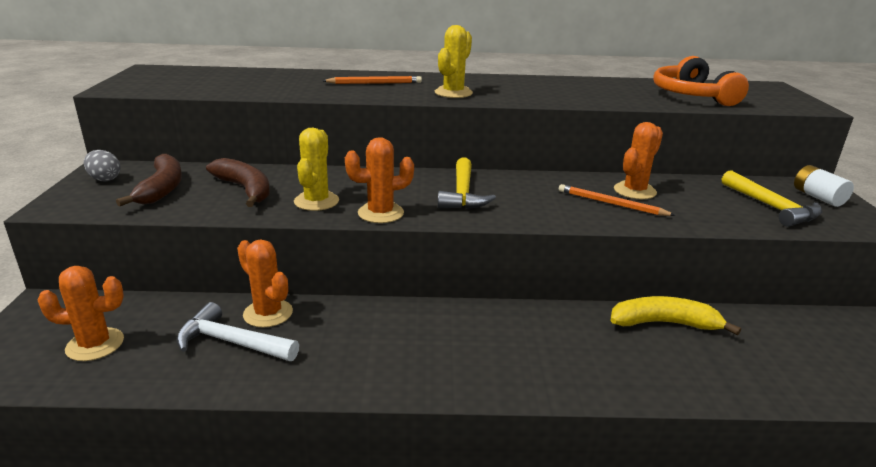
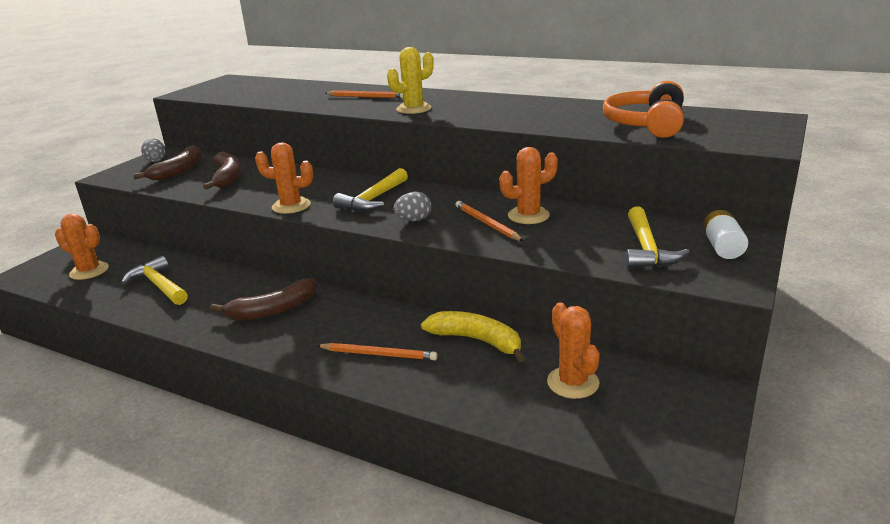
camera: 30 degrees right, 0 degrees up
white hammer [177,302,299,361] -> yellow hammer [121,256,188,305]
orange cactus [237,239,293,328] -> orange cactus moved to [547,302,600,399]
yellow cactus [294,128,339,211] -> none
none -> brown banana [210,278,317,320]
none -> orange pencil [316,343,438,360]
none -> grey egg [393,192,431,221]

